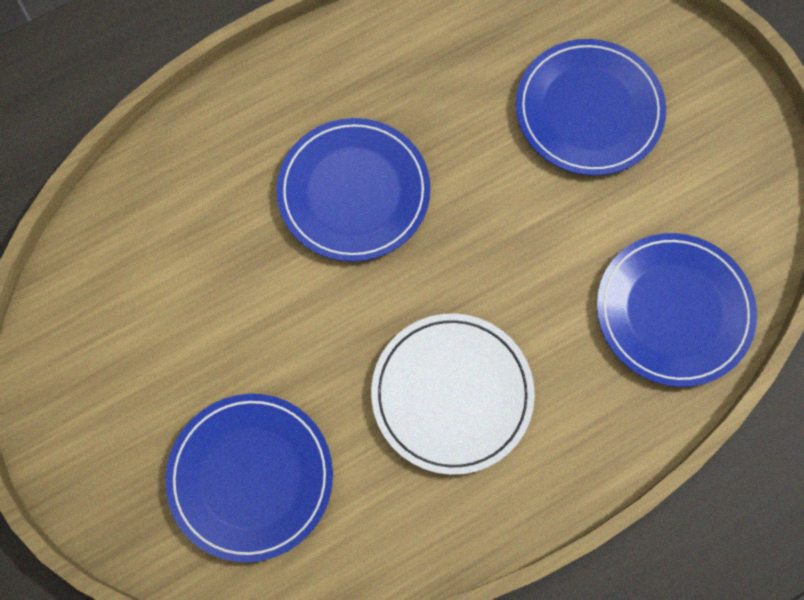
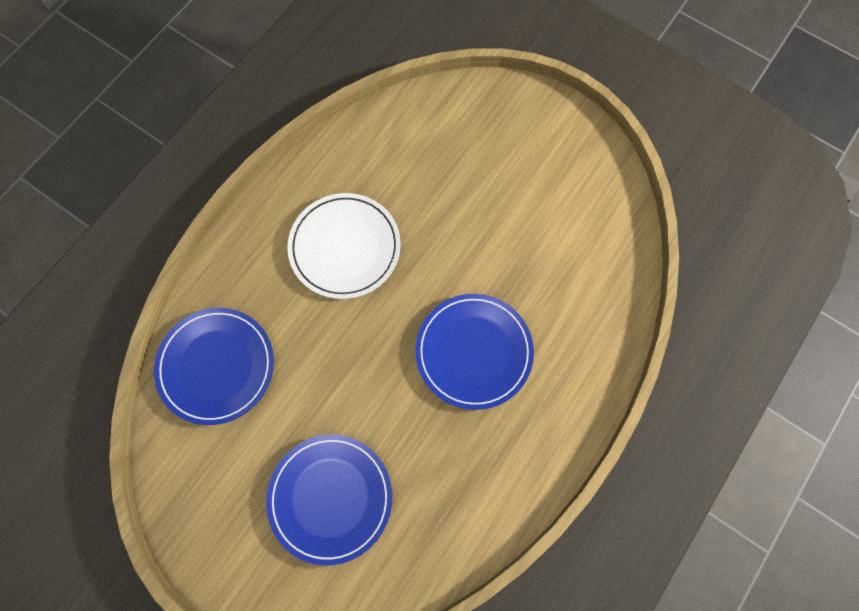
camera: 155 degrees right, 0 degrees up
blue plate [165,394,333,562] -> none

